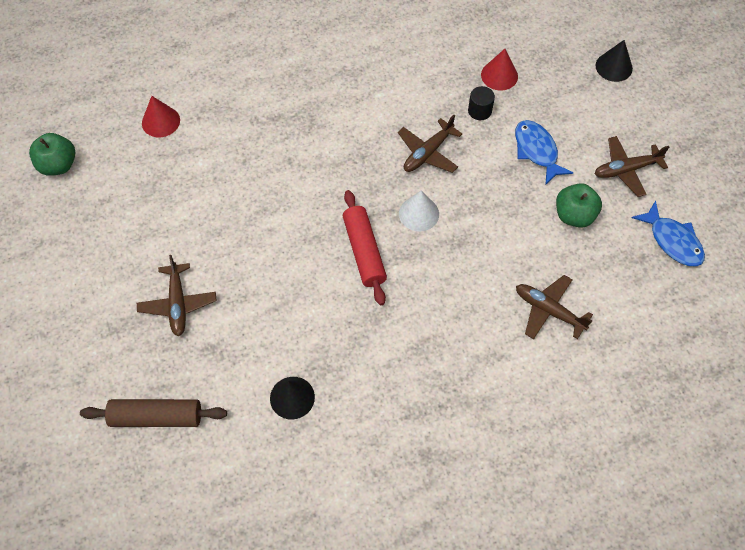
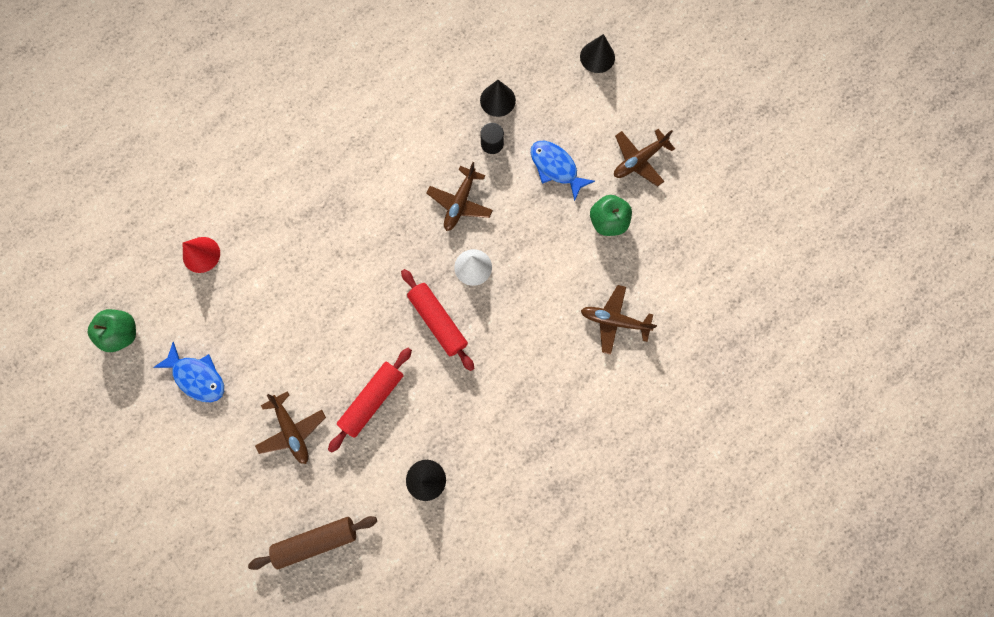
camera: 20 degrees left, 15 degrees up
red cone [481,49,518,90] -> black cone [480,80,516,117]
blue fish [632,201,705,267] -> blue fish moved to [153,342,224,402]
none -> red rolling pin [328,348,412,452]

